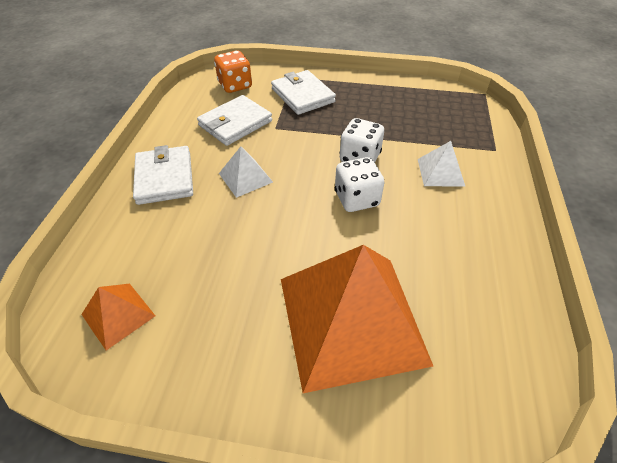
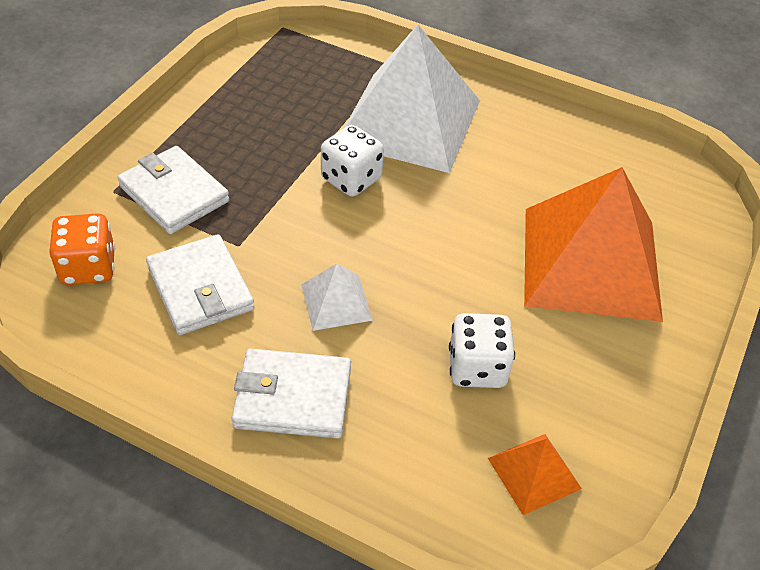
camera: 75 degrees left, 0 degrees up
white wallet [271,70,336,115] -> white wallet turned 60 degrees clockwise [117,146,230,234]
white dice [335,157,384,212] -> white dice moved to [449,313,515,388]
white pyramid [418,141,465,186] -> white pyramid [344,25,480,173], size x2.31

